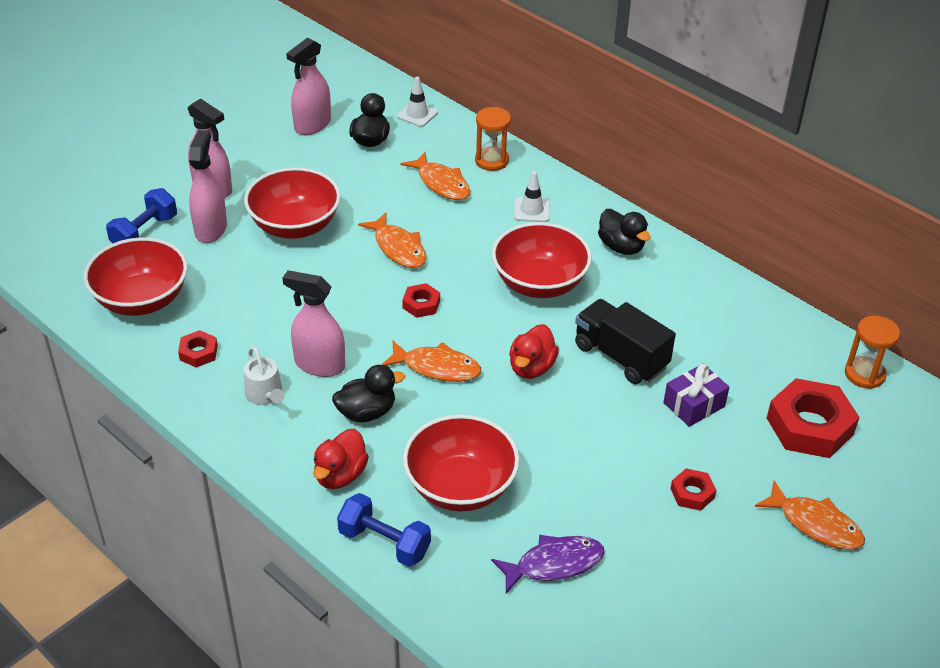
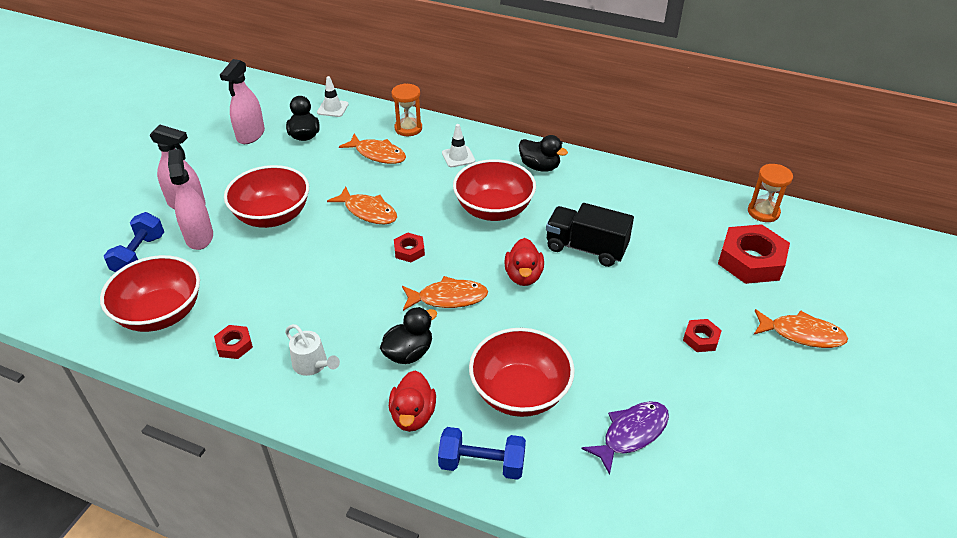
camera: 20 degrees left, 0 degrees up
pink spray bottle [282,270,345,377] -> none
purple gift [663,364,729,427] -> none

